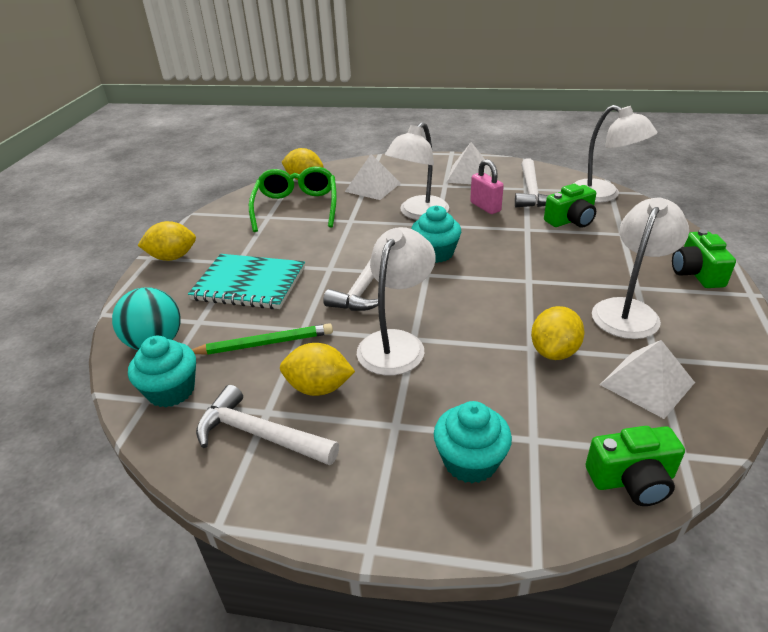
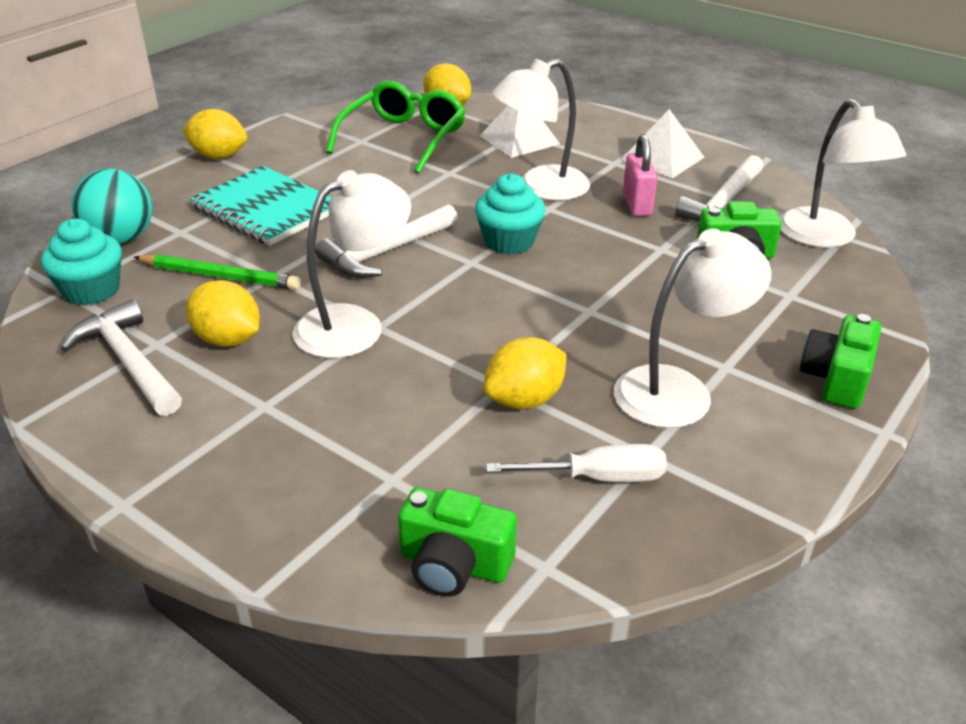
camera: 25 degrees right, 0 degrees up
turquoise cupcake [434,401,512,483] -> none
white pyramid [600,340,695,419] -> white screwdriver [486,444,667,482]

